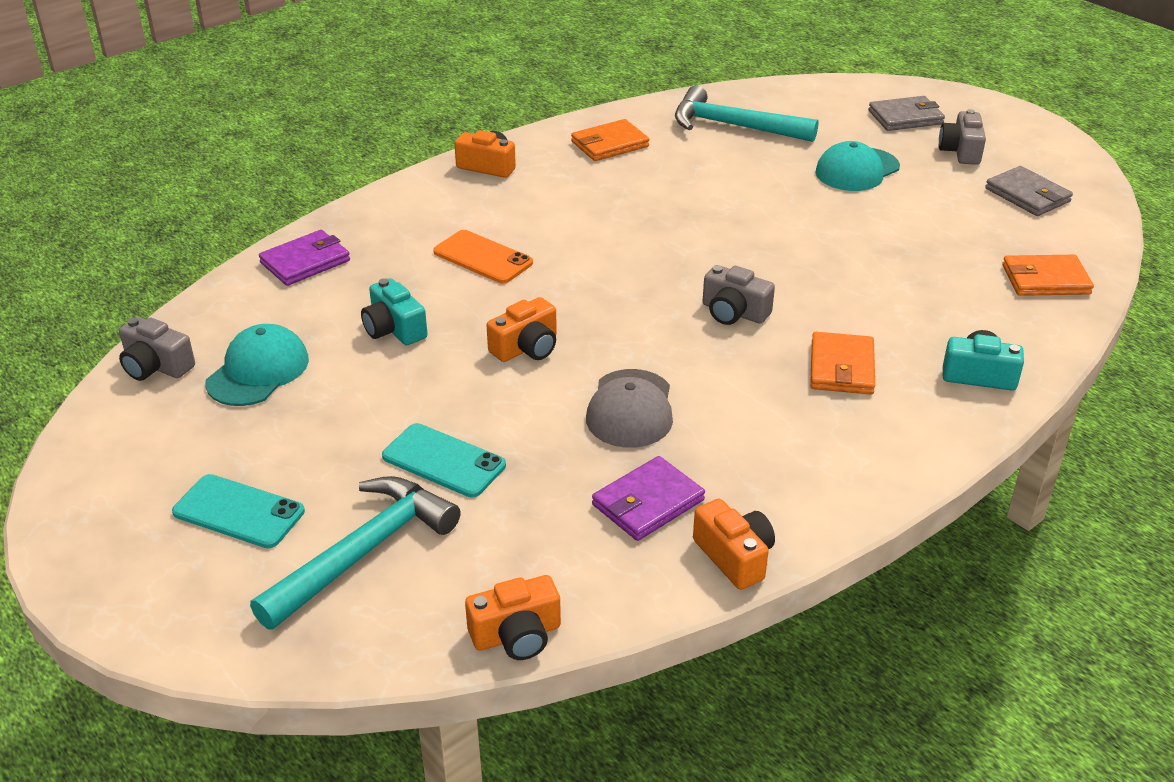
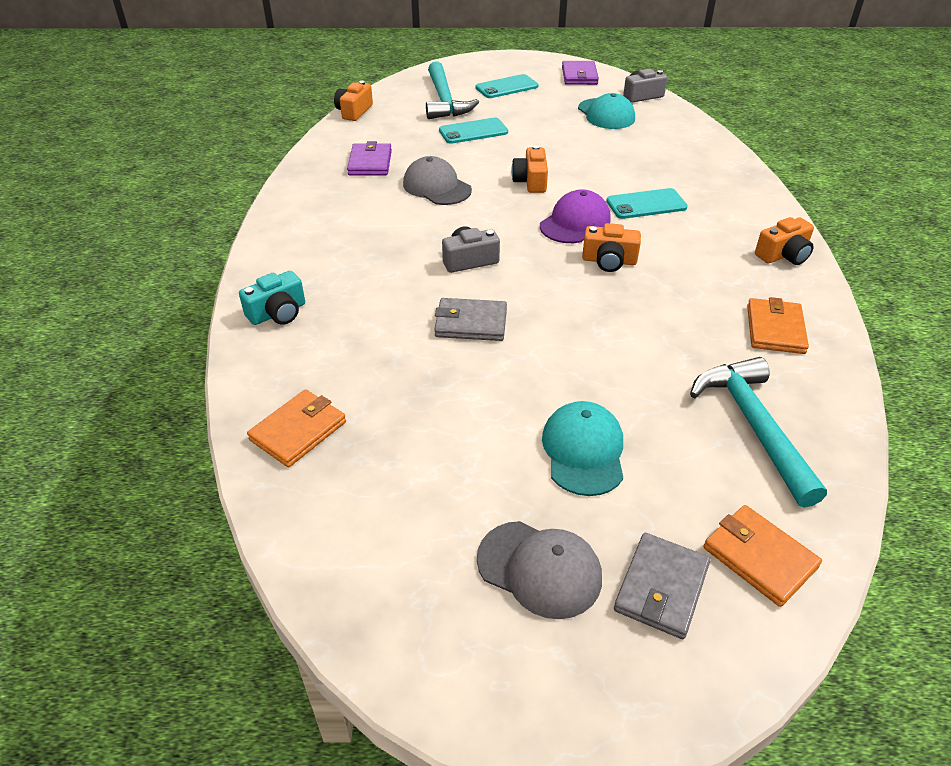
camera: 130 degrees right, 5 degrees up
purple wallet [259,230,350,286] -> purple wallet moved to [562,61,599,85]
turquoise camera [361,278,428,345] -> none
orange phone [433,230,533,283] -> turquoise phone [607,188,688,219]
turquoise hammer [675,86,819,142] -> turquoise hammer turned 75 degrees counterclockwise [690,357,827,508]
orange camera [693,499,775,590] -> orange camera moved to [582,223,641,272]
orange wallet [810,332,875,395] -> orange wallet moved to [703,505,822,607]
grey camera [939,109,986,165] -> grey cap [477,521,602,619]
grey wallet [985,166,1073,216] -> grey wallet moved to [434,298,507,341]
none -> purple cap [540,189,611,243]

